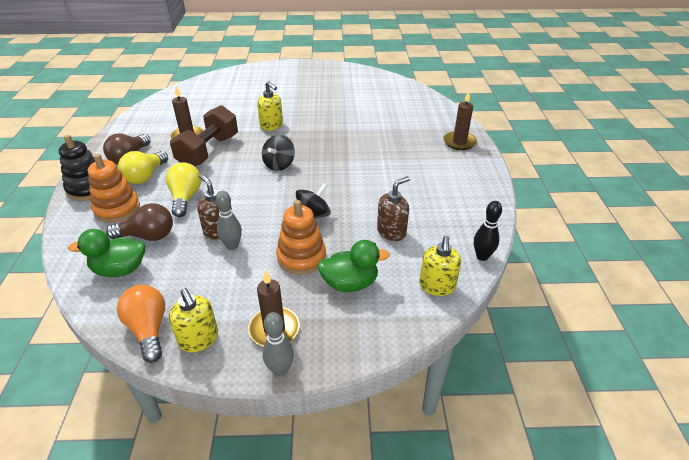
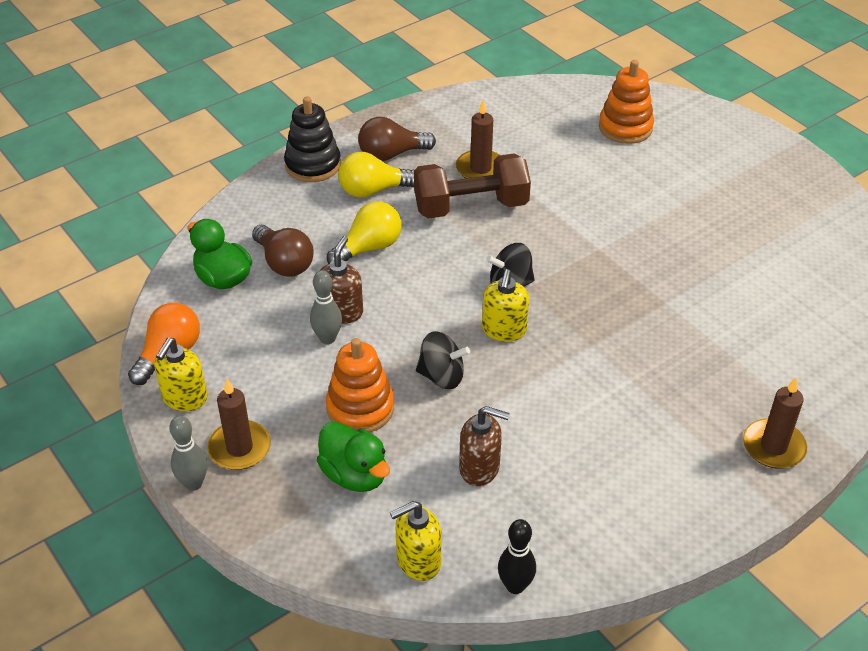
camera: 55 degrees right, 5 degrees up
orange stacking toy [88,154,140,223] -> orange stacking toy moved to [599,60,654,144]
yellow soap dispenser [257,81,283,130] -> yellow soap dispenser moved to [482,269,529,342]

